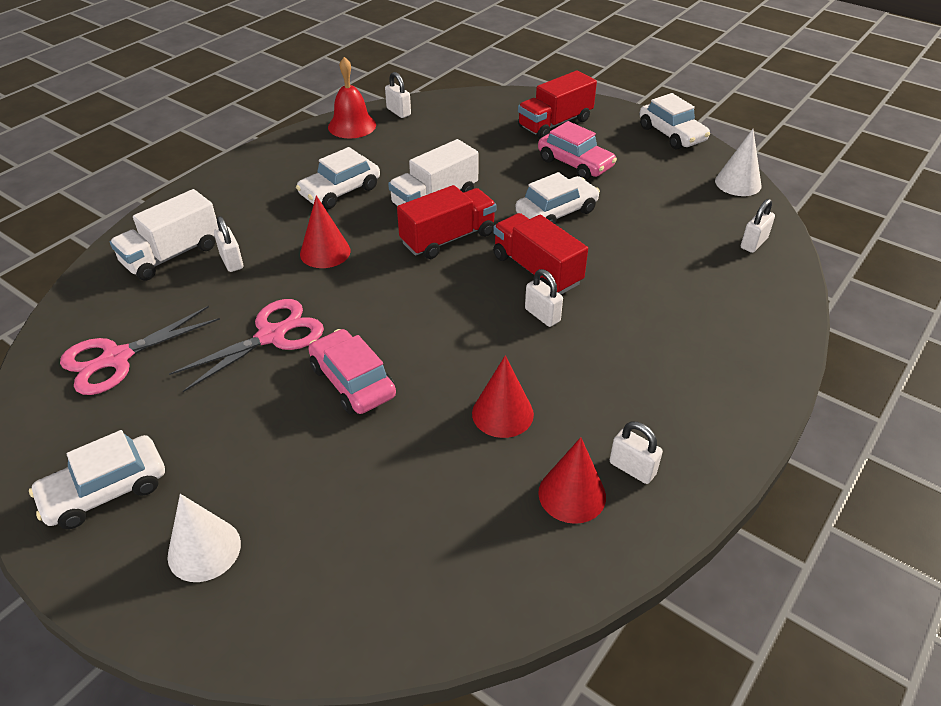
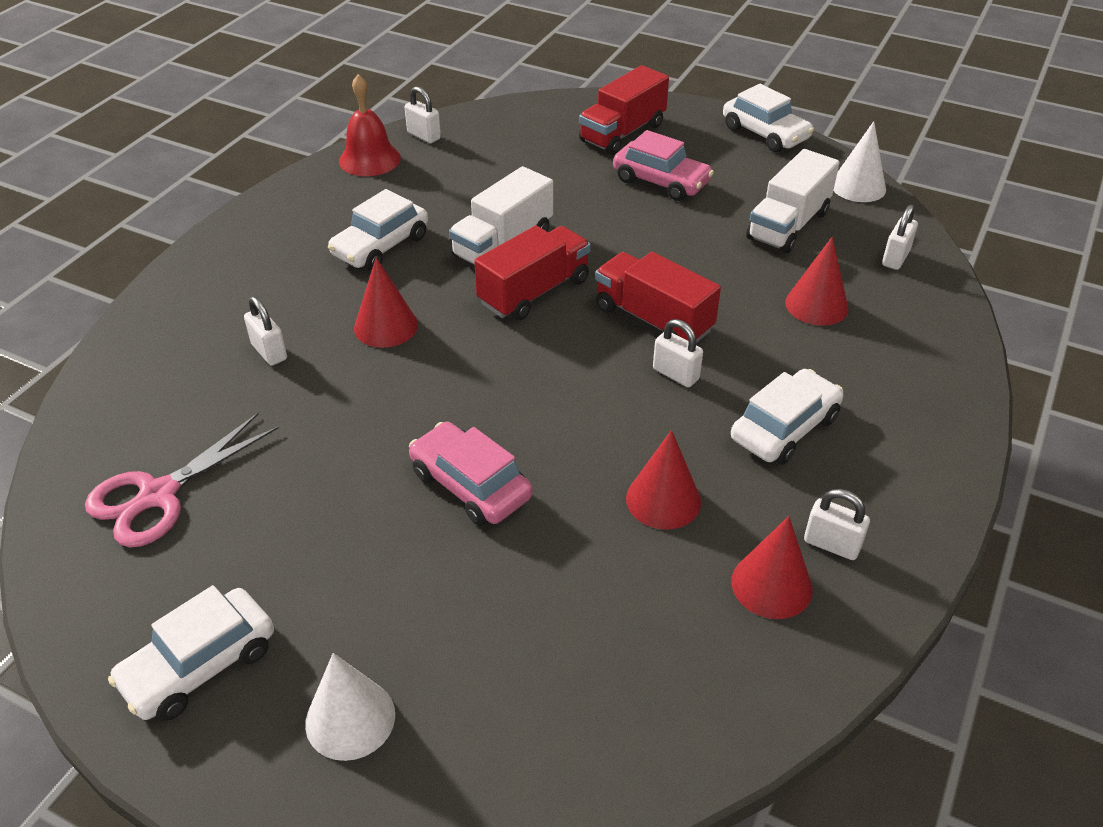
camera: 10 degrees left, 0 degrees up
white truck [110,189,218,281] -> white truck moved to [746,149,840,253]
pink scissors [169,299,324,392] -> none
white car [515,172,600,224] -> white car moved to [731,369,843,465]
none -> red cone [785,237,848,326]

